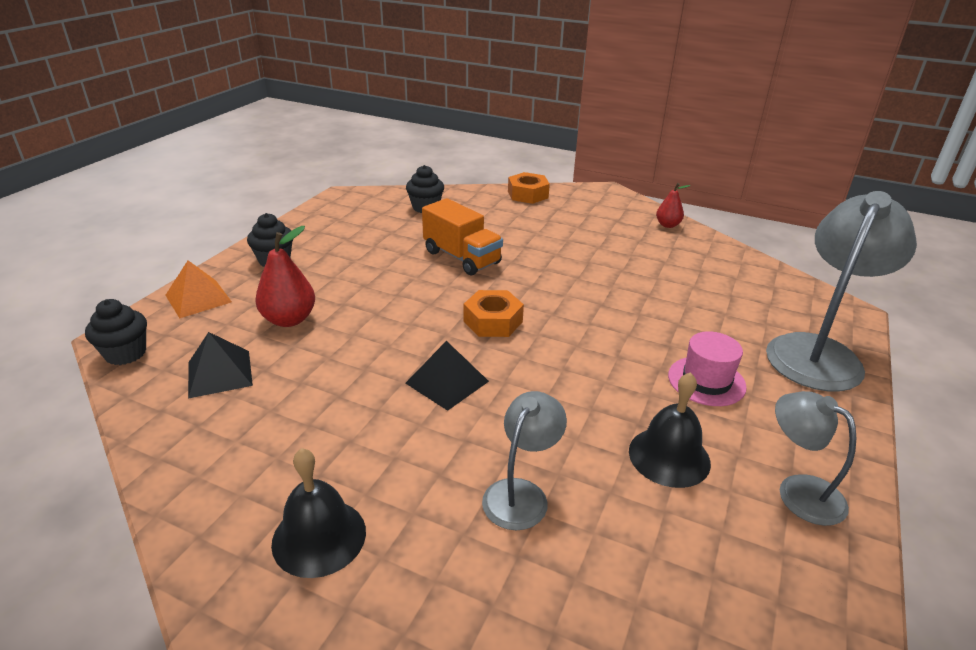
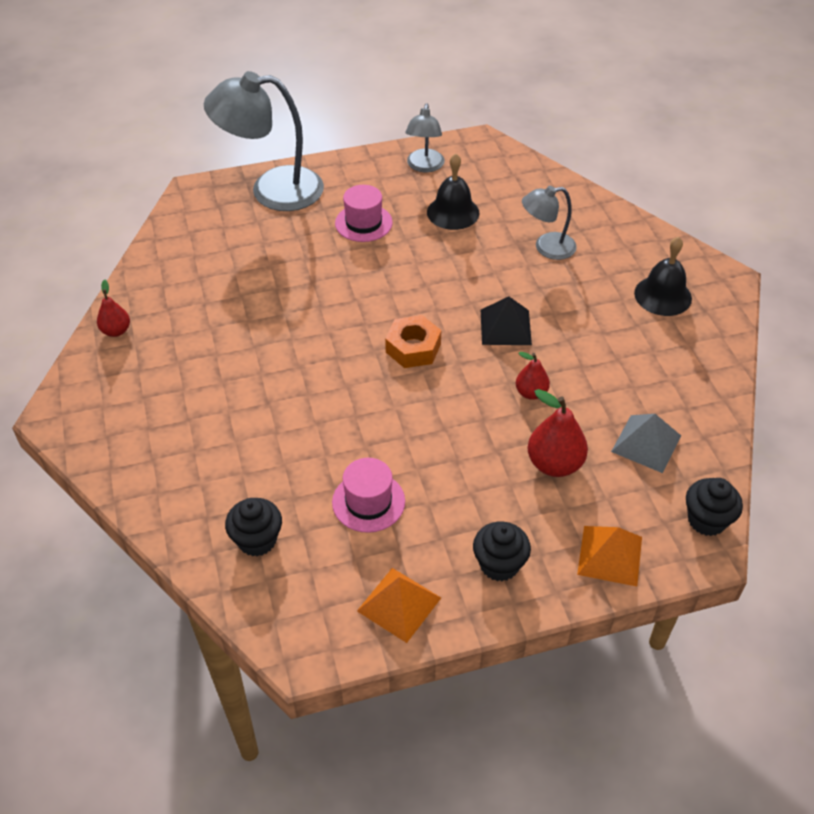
camera: 130 degrees left, 15 degrees up
black pyramid [188,332,253,399] -> grey pyramid [611,414,681,473]
orange truck [422,198,503,275] -> none
orange nut [508,172,550,204] -> none
none -> pink hat [332,458,405,533]
none -> orange pyramid [357,568,441,643]
none -> red pear [516,352,550,400]

